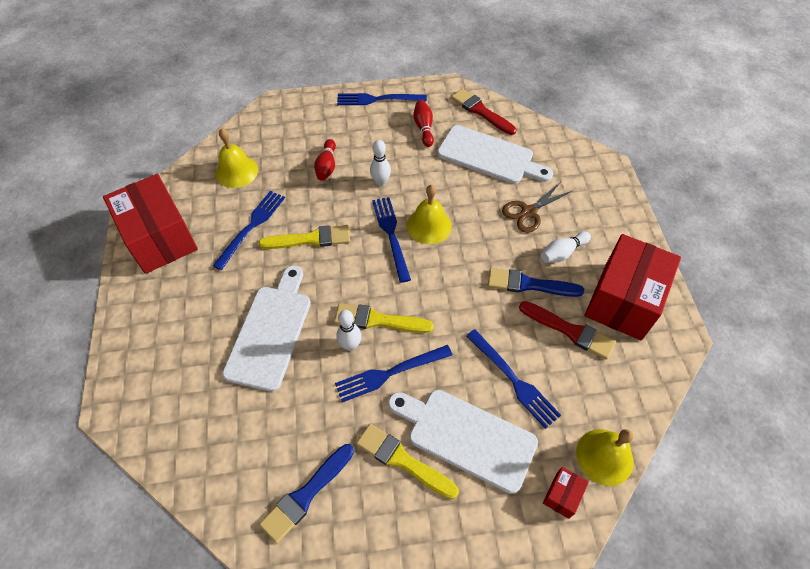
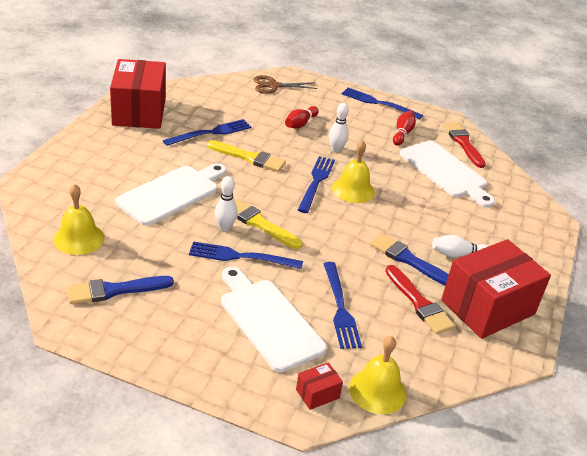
camera: 25 degrees right, 20 degrees down
yellow bell [215,128,258,188] -> yellow bell moved to [53,184,104,255]
yellow brush [356,424,459,499] -> none
brown scissors [502,183,572,233] -> brown scissors moved to [253,75,318,94]

